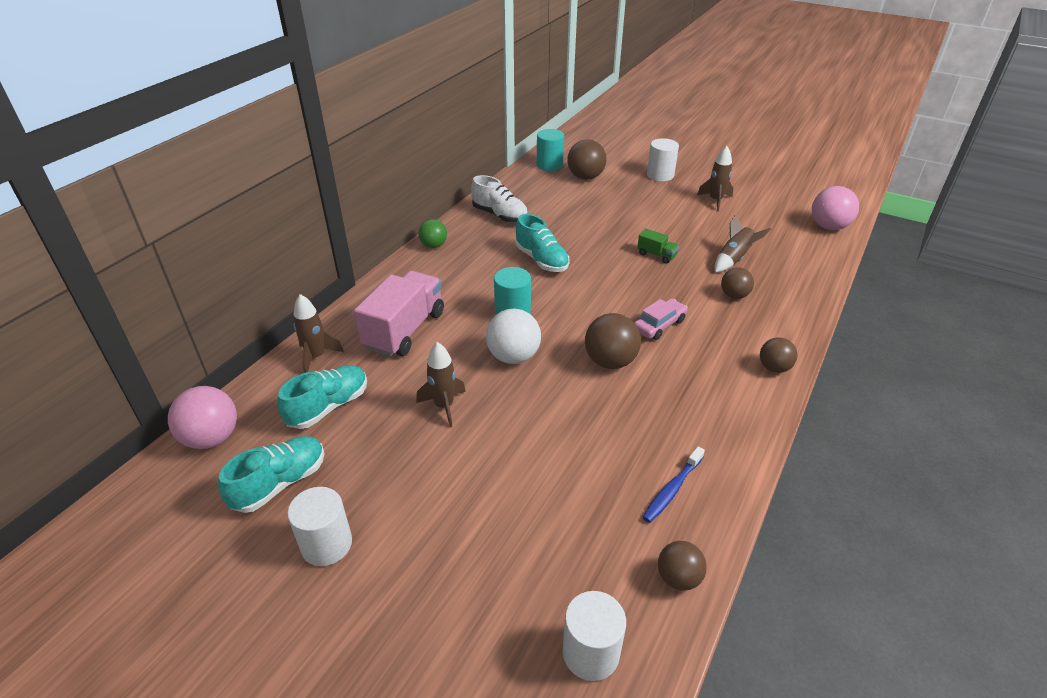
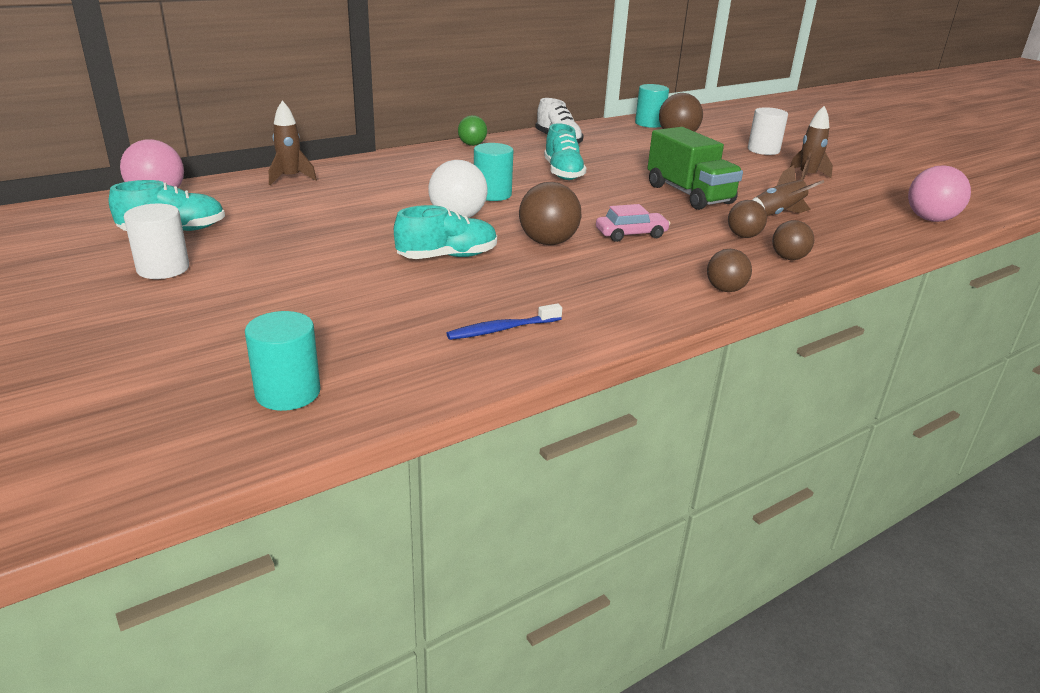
camera: 25 degrees right, 10 degrees down
turquoise shoe [278,365,367,429] -> turquoise shoe moved to [394,205,497,259]
pink truck [354,271,444,357] -> none
brown rocket [416,342,466,427] -> none
white cylinder [562,591,626,681] -> turquoise cylinder [245,311,321,411]
green truck [637,229,679,264] -> green truck [648,127,743,210], size x2.20
brown ball [658,541,707,591] -> brown ball moved to [772,220,814,260]

